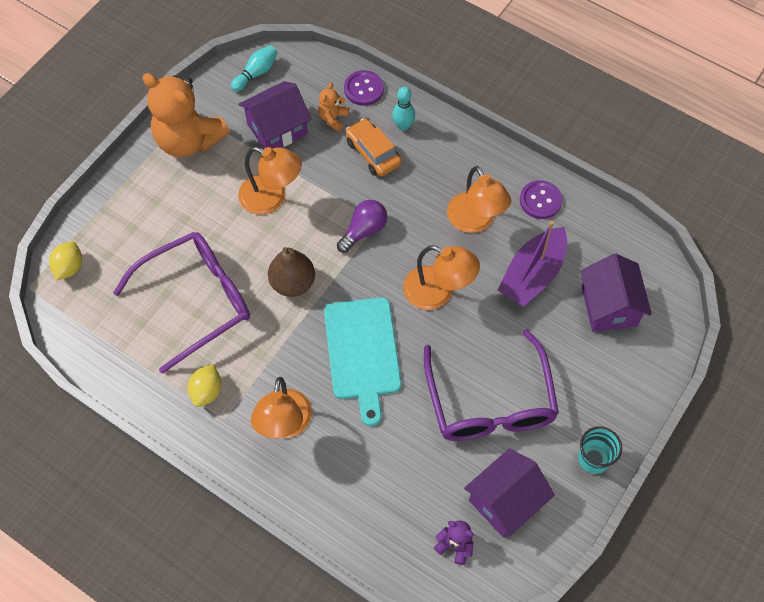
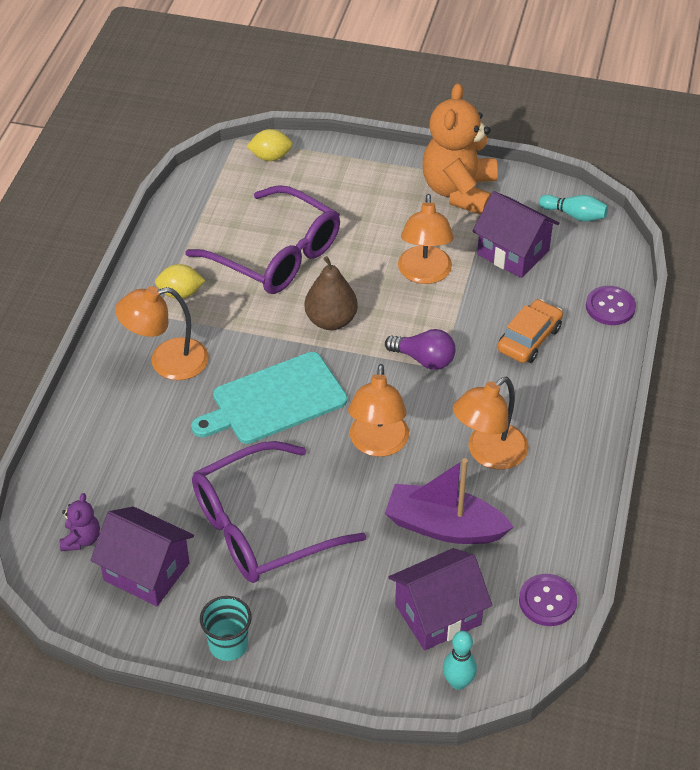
camera: 70 degrees right, 15 degrees down
orange teddy bear [318,83,349,131] -> none
turquoise bowling pin [392,87,415,131] -> turquoise bowling pin moved to [443,631,477,690]
purple button [520,180,562,219] -> purple button moved to [519,574,577,626]

